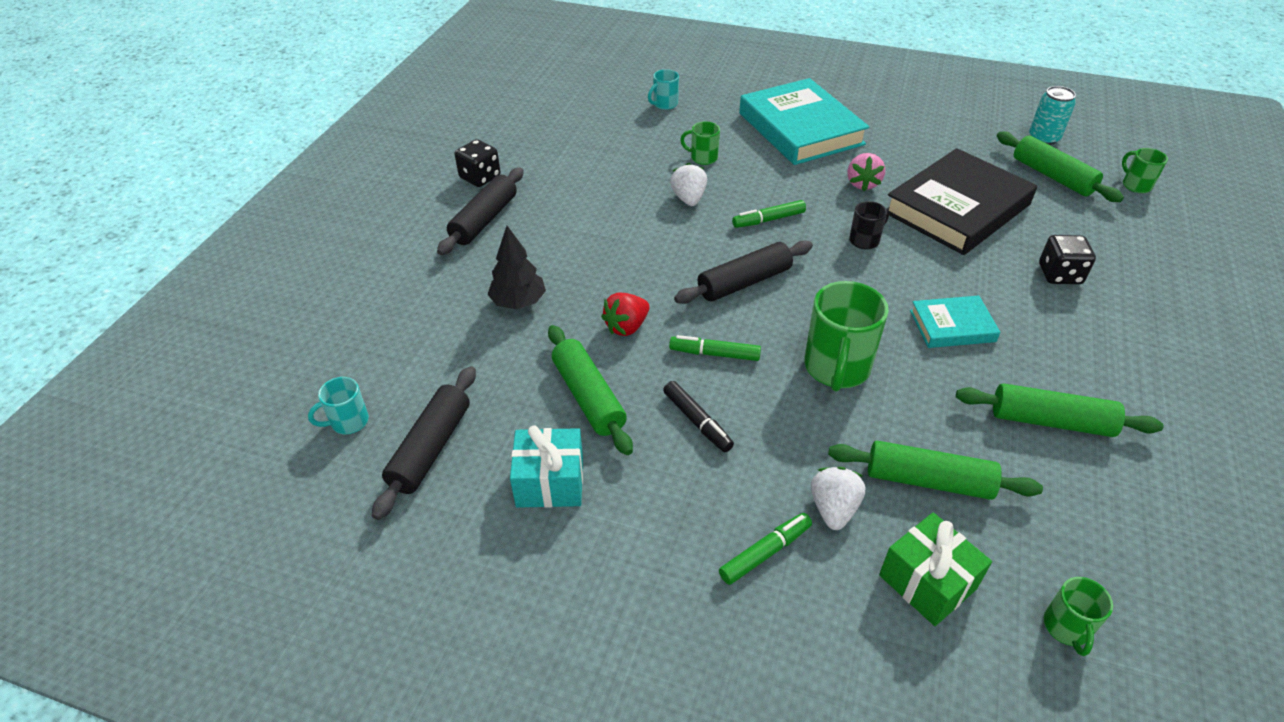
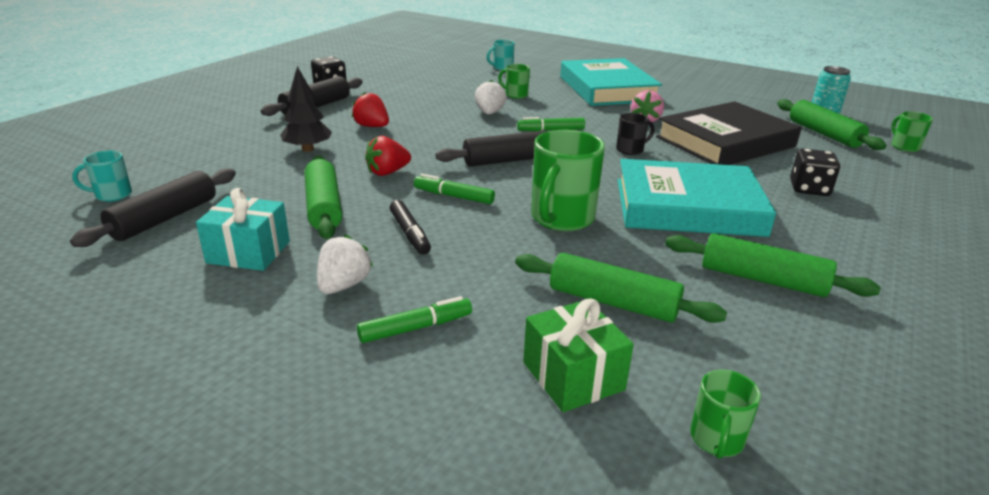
camera: 10 degrees right, 15 degrees down
white strawberry [811,467,865,530] -> white strawberry moved to [317,234,373,294]
turquoise book [910,295,1001,348] -> turquoise book [618,159,776,237], size x1.98
none -> red strawberry [352,92,389,127]

